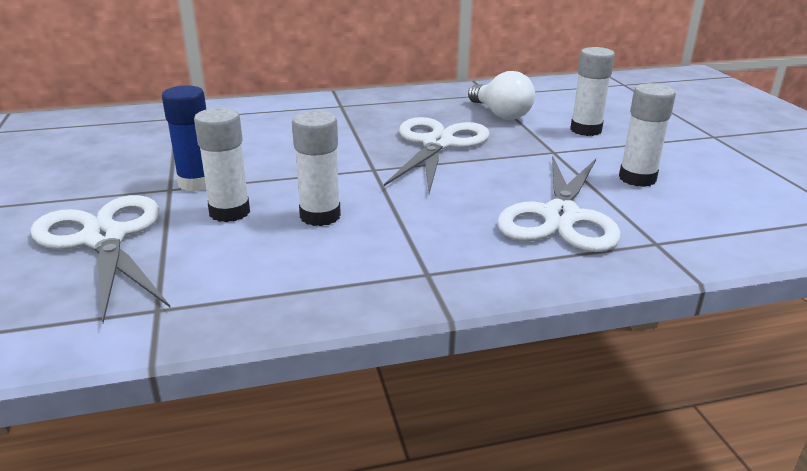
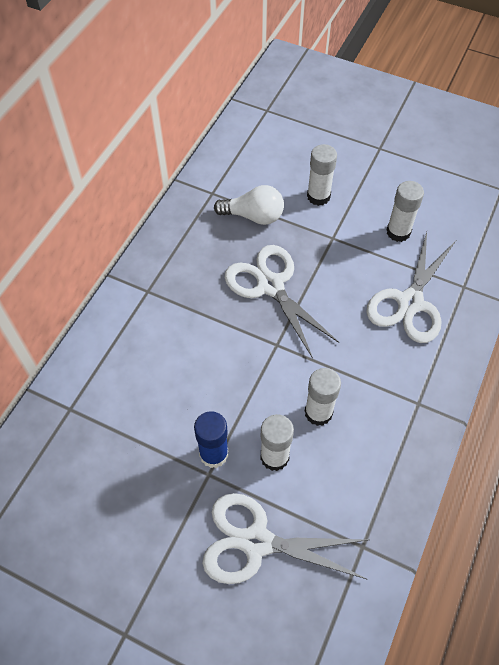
camera: 50 degrees left, 30 degrees up
white scissors [497,156,621,252] -> white scissors turned 60 degrees clockwise [366,232,456,343]

